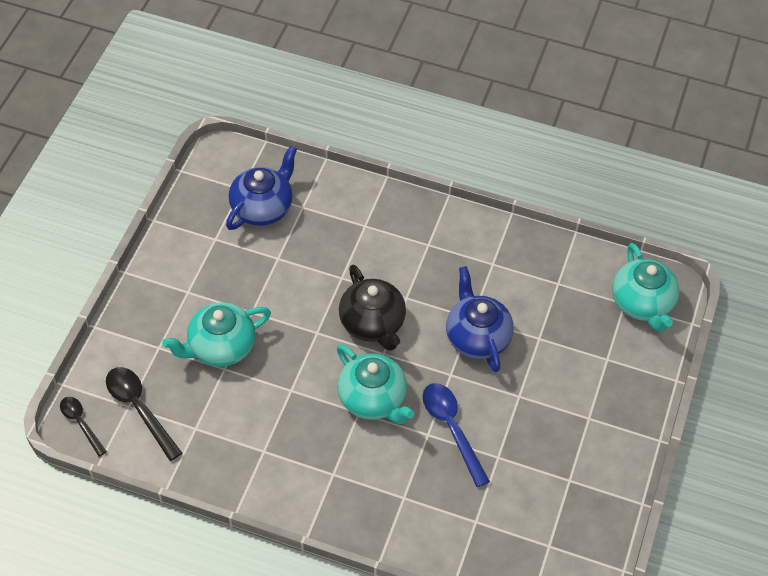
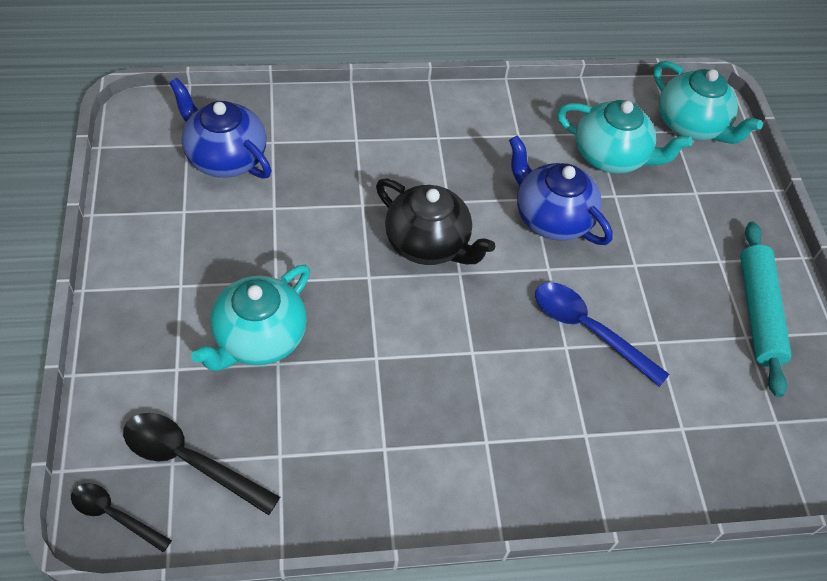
camera: 30 degrees left, 0 degrees up
blue teapot [226,146,297,230] -> blue teapot turned 60 degrees counterclockwise [169,78,272,179]
turquoise teapot [337,344,414,424] -> turquoise teapot moved to [557,100,692,174]
none -> turquoise rolling pin [740,222,791,397]

